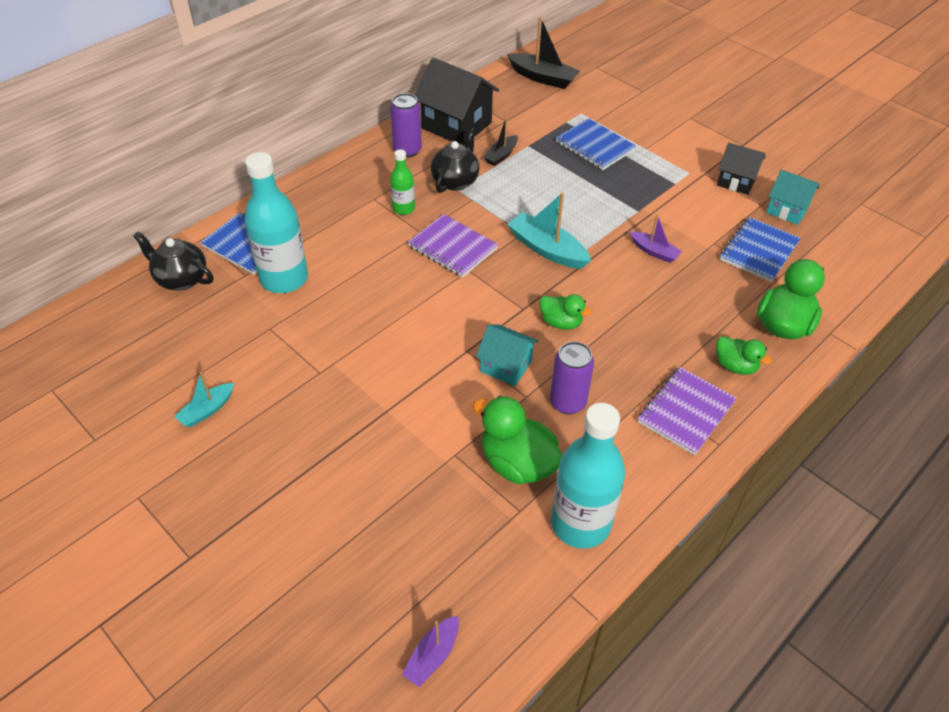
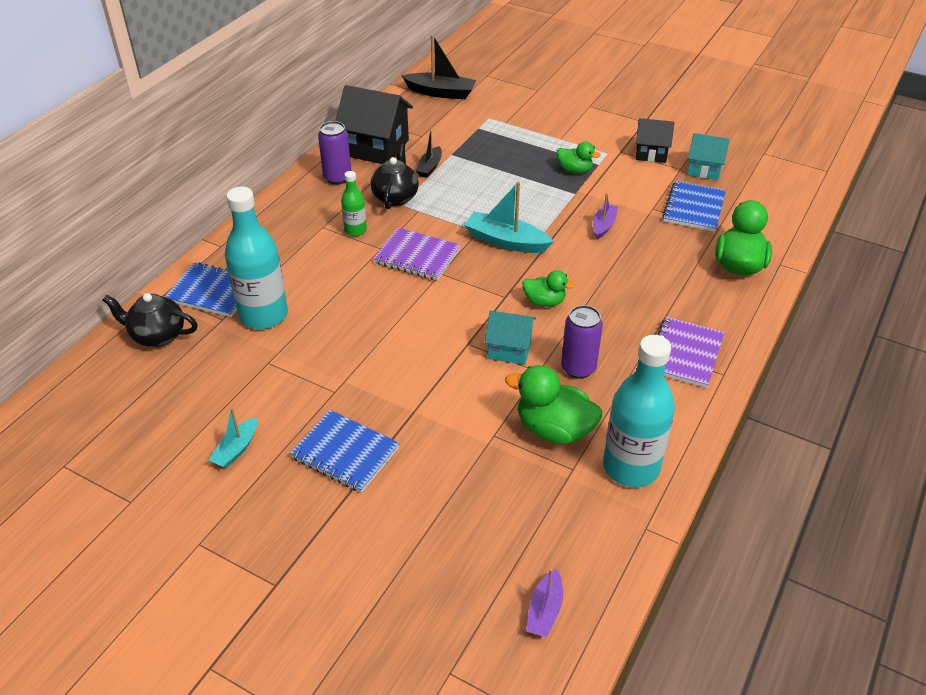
camera: 15 degrees left, 5 degrees down
blue notebook [556,118,636,170] -> blue notebook moved to [290,410,400,493]
purple boat [630,214,683,263] -> purple boat turned 90 degrees counterclockwise [593,193,618,239]
green duck [716,336,772,375] -> green duck moved to [557,142,600,173]

